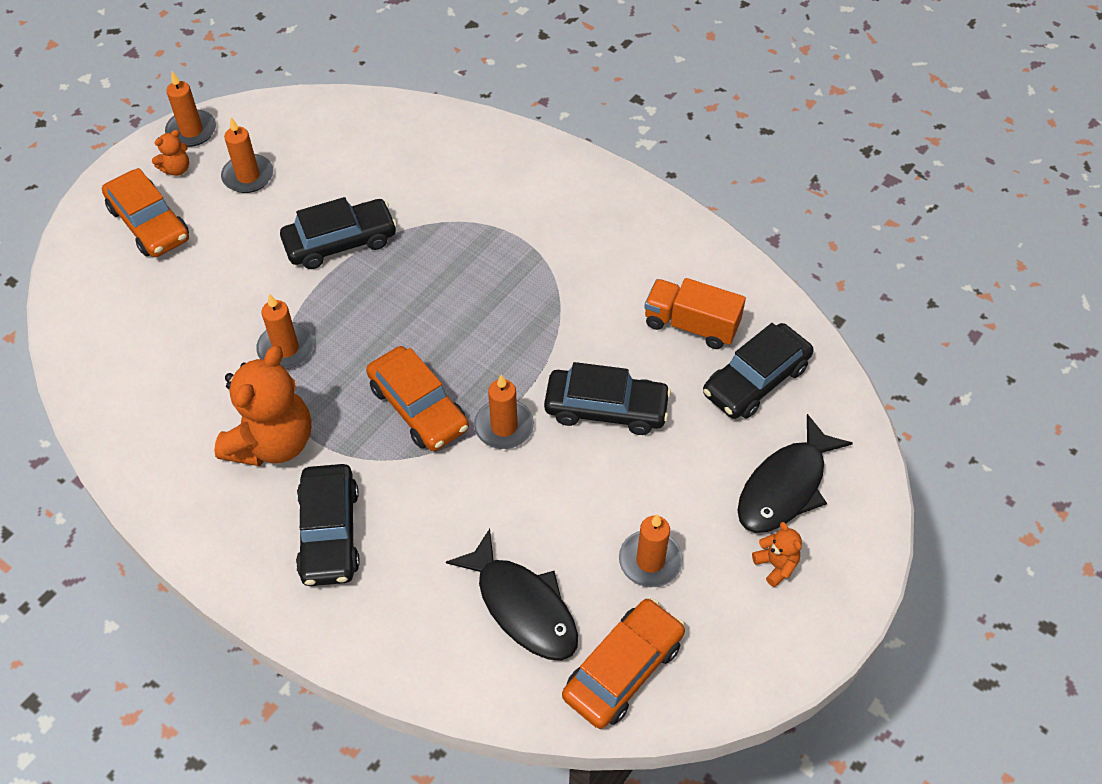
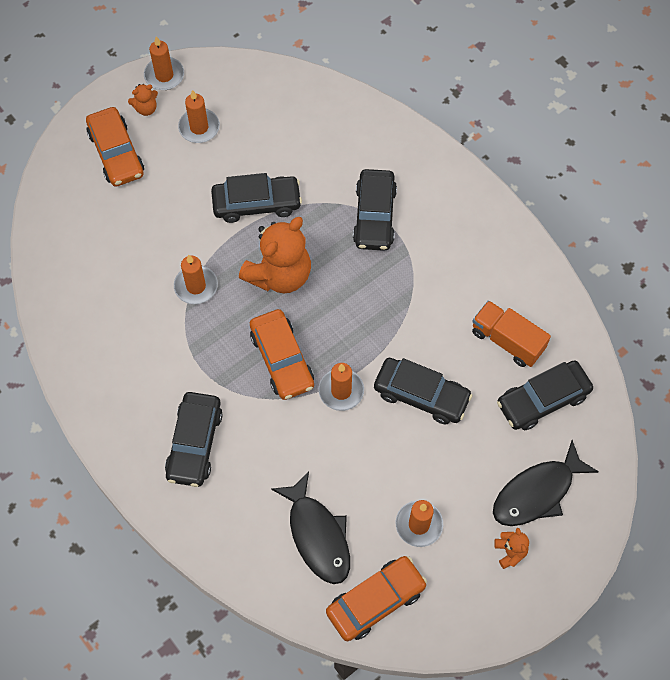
camera: 15 degrees right, 10 degrees up
orange teddy bear [214,346,311,466] -> orange teddy bear moved to [239,217,311,293]
none -> black car [353,169,397,251]

